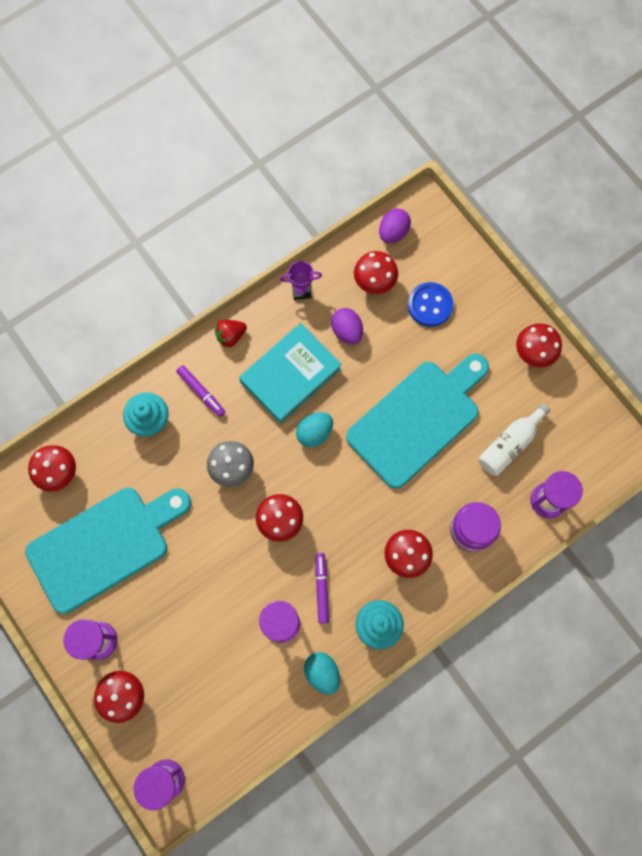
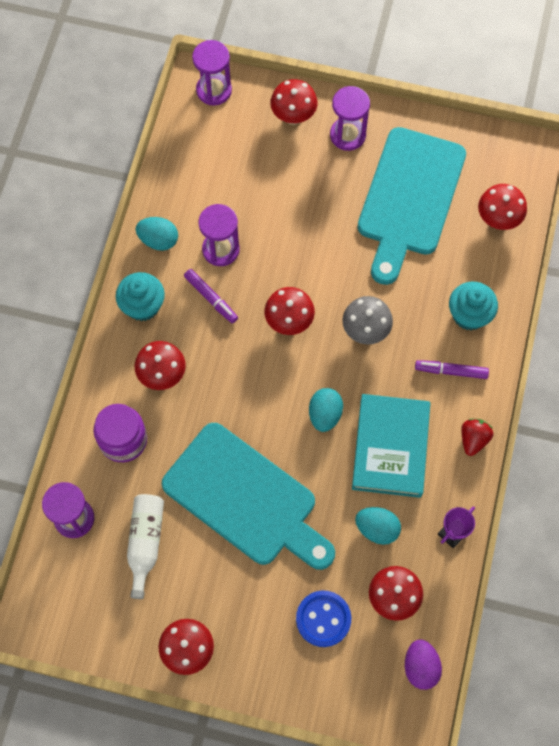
camera: 140 degrees right, 5 degrees down
purple egg [331,308,363,345] -> turquoise egg [355,507,401,545]
turquoise cutting board [346,354,489,489] -> turquoise cutting board turned 60 degrees counterclockwise [162,423,335,570]

